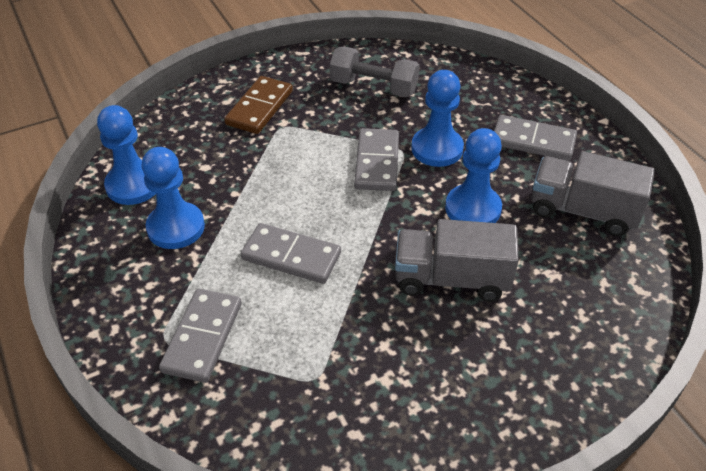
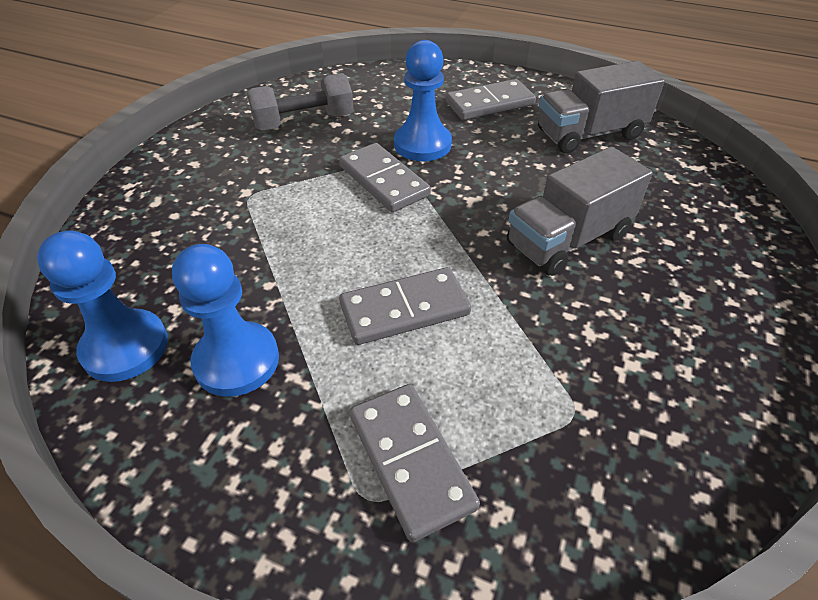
camera: 40 degrees left, 0 degrees up
brown domino [224,76,293,134] -> none
blue pawn [445,128,502,223] -> none

